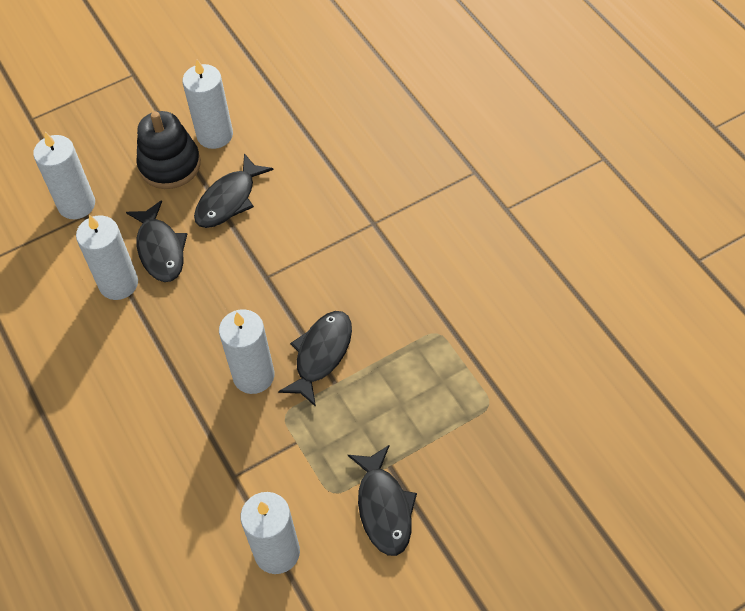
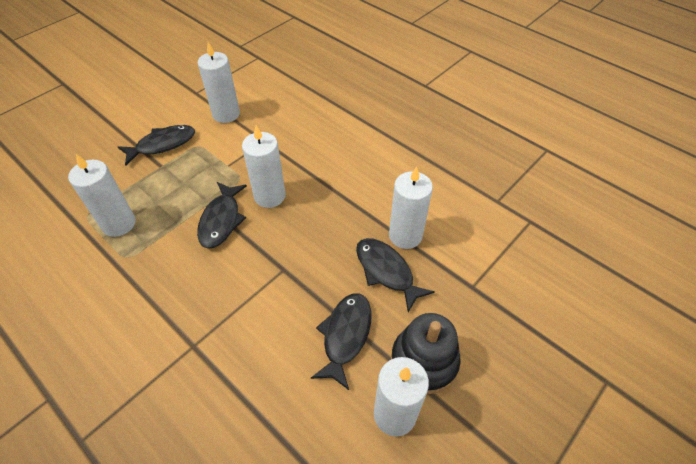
camera: 160 degrees right, 5 degrees down
white candle [33,132,95,219] -> white candle moved to [68,154,136,237]
black fish [348,445,417,556] -> black fish turned 90 degrees clockwise [118,125,195,165]

